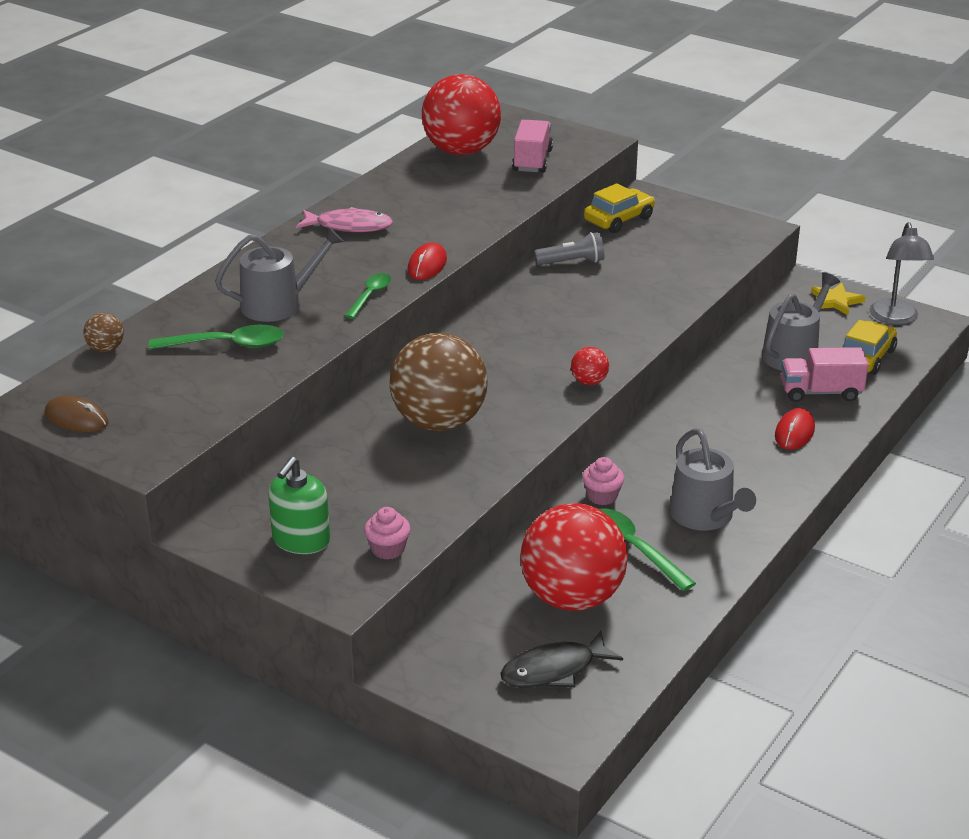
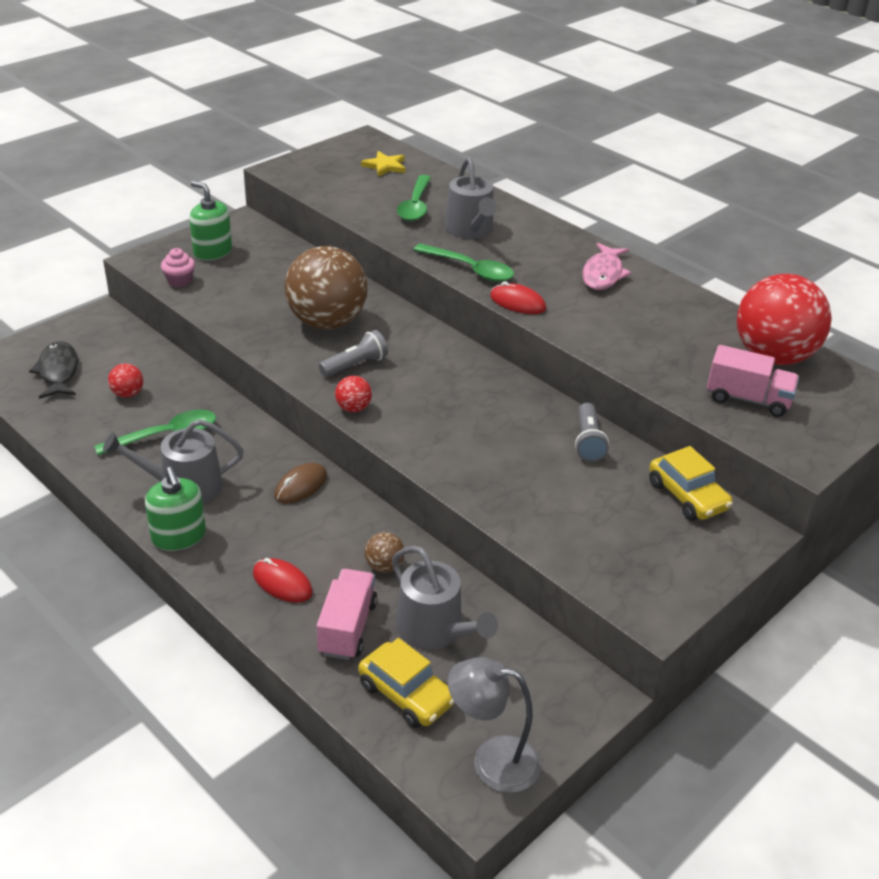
camera: 100 degrees right, 5 degrees up
brown mouse [45,395,108,432] -> brown mouse moved to [274,463,327,504]
brown ball [83,313,124,352] -> brown ball moved to [365,532,404,573]
green spoon [345,273,391,319] -> green spoon [413,244,514,282], size x1.52
red ball [520,503,628,611] -> red ball [108,363,143,398], size x0.41
pink cupcake [582,457,624,505] -> none
yellow star [811,283,865,315] -> yellow star moved to [361,151,406,177]
none -> green soap dispenser [145,467,206,551]
none -> grey flashlight [319,330,388,377]

